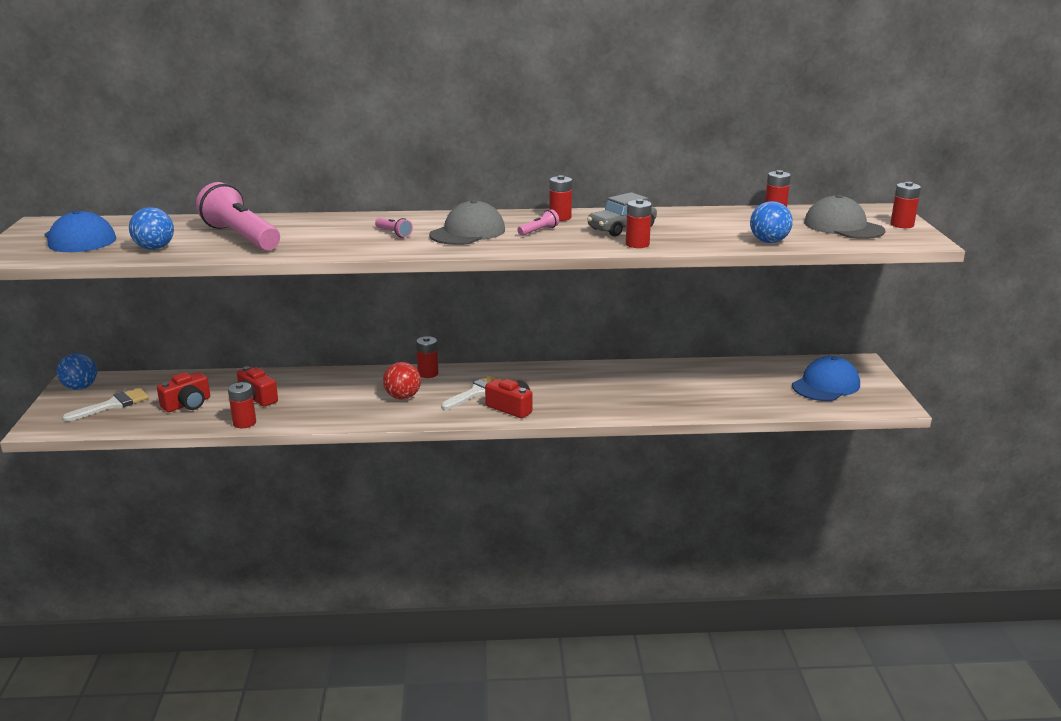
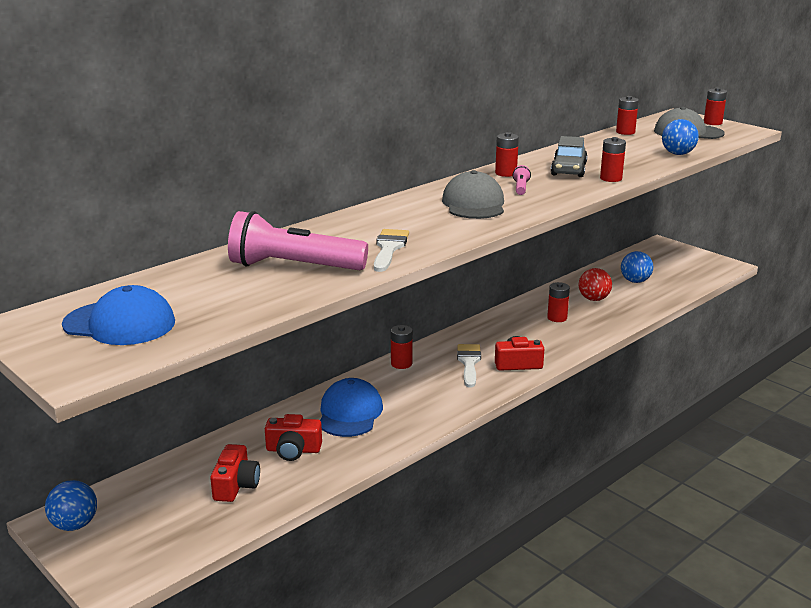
camera: 40 degrees left, 0 degrees up
white brush [62,388,149,422] -> white brush moved to [374,229,409,272]
blue ball [129,207,174,250] -> blue ball moved to [621,251,653,283]
red battery [228,382,256,428] -> red battery moved to [547,282,570,322]
pink flashlight [375,218,413,238] -> none
red ball [383,362,421,400] -> red ball moved to [579,268,612,301]
blue cap [792,356,860,401] -> blue cap moved to [320,378,383,437]

